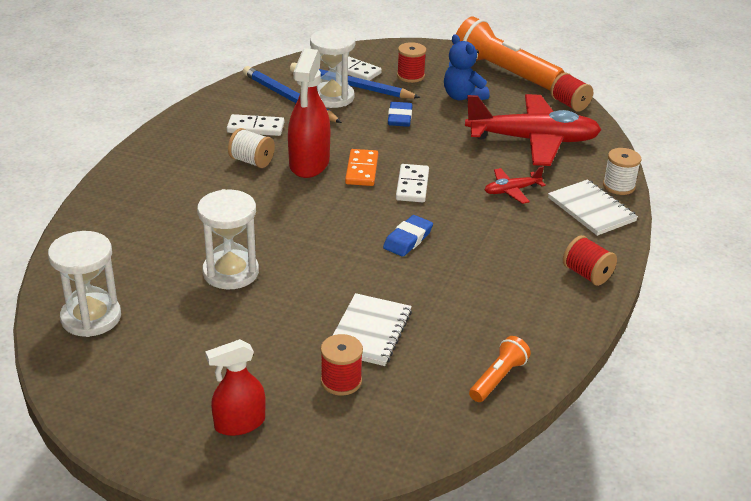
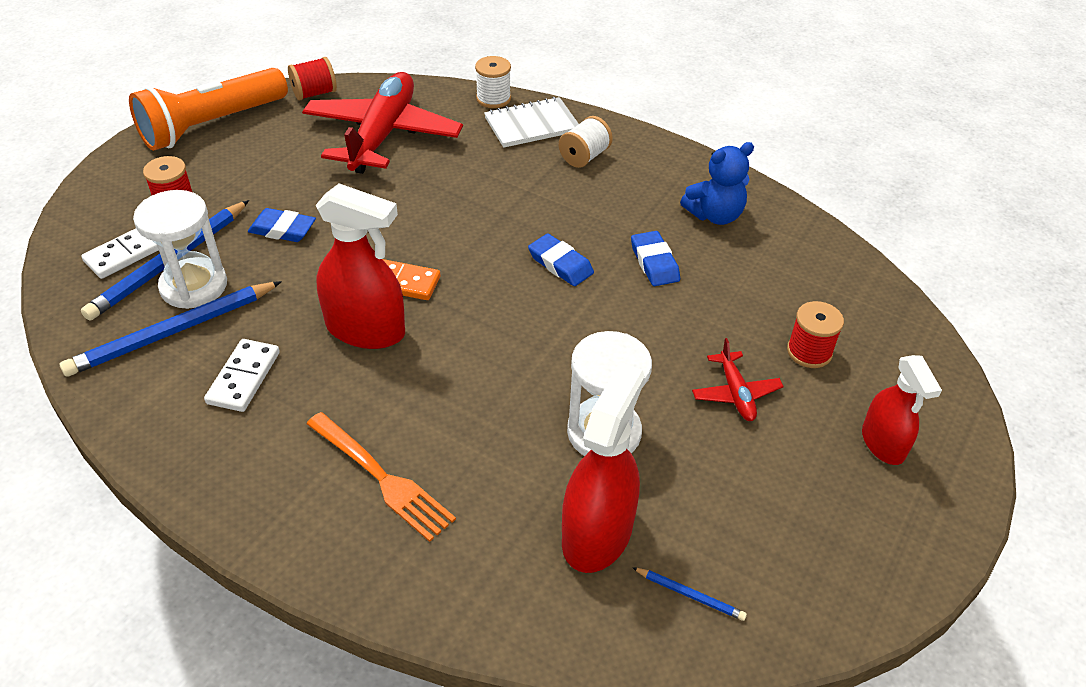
camera: 80 degrees left, 10 degrees up
white hourglass [48,231,121,337] -> blue pencil [632,567,747,621]
white spool [228,128,275,168] -> white spool moved to [559,116,613,168]
white notebook [332,293,412,366] -> none
white domino [396,164,429,202] -> none
blue teddy bear [444,34,490,101] -> blue teddy bear moved to [680,142,754,225]
orange flashlight [469,336,531,402] -> none
red plane [485,166,546,204] -> red plane moved to [692,338,784,421]
red spool [563,235,617,286] -> none
none -> orange fork [306,412,456,542]
none -> red spray bottle [562,362,645,573]
none -> blue eraser [631,231,680,286]

